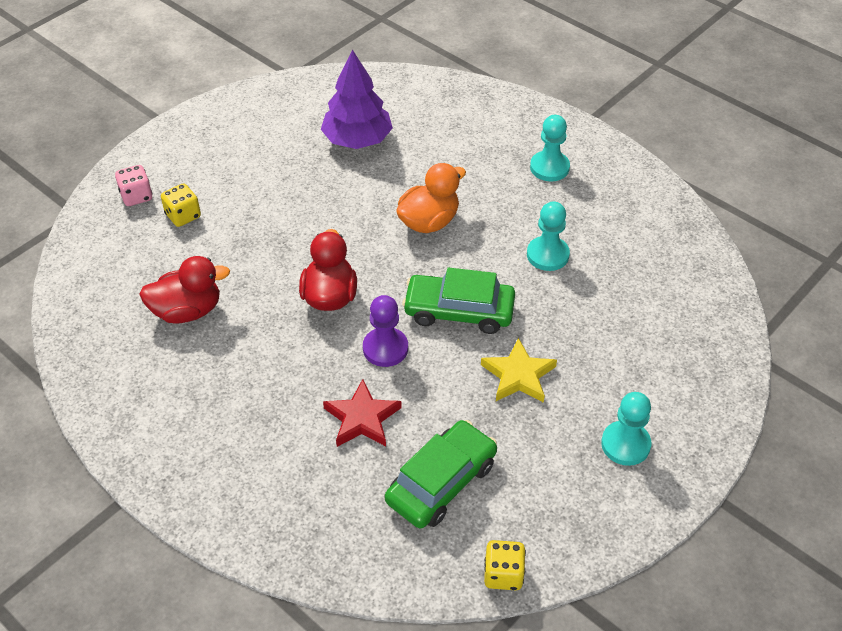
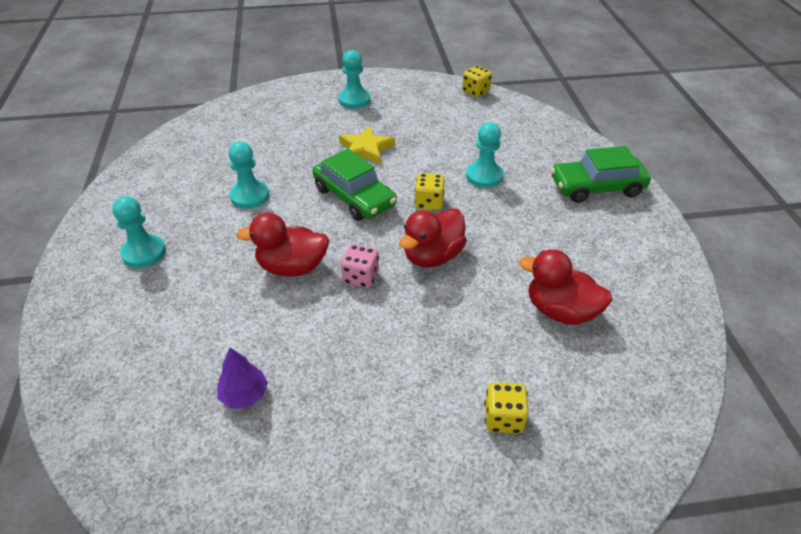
camera: 140 degrees left, 5 degrees down
pink dice [115,165,152,206] -> pink dice moved to [341,244,379,288]
purple tree [321,50,393,149] -> purple tree [217,348,268,408], size x0.53
red star [323,379,402,447] -> turquoise pawn [466,123,503,188]
purple pawn [363,295,408,367] -> yellow dice [414,173,445,210]
green car [385,420,497,528] -> green car moved to [551,146,651,203]
orange duck [396,163,466,233] -> red duck [236,213,329,277]

